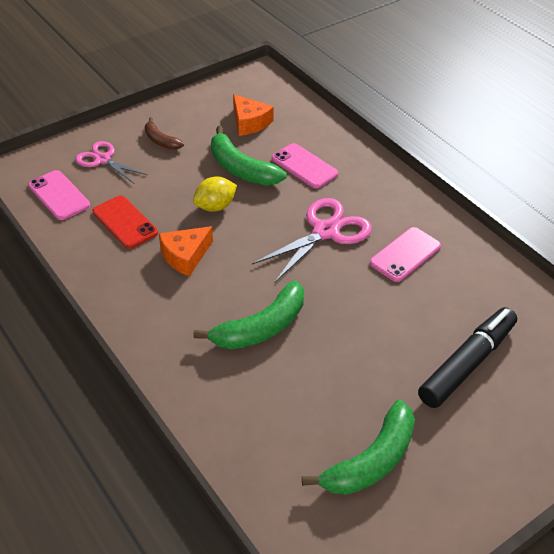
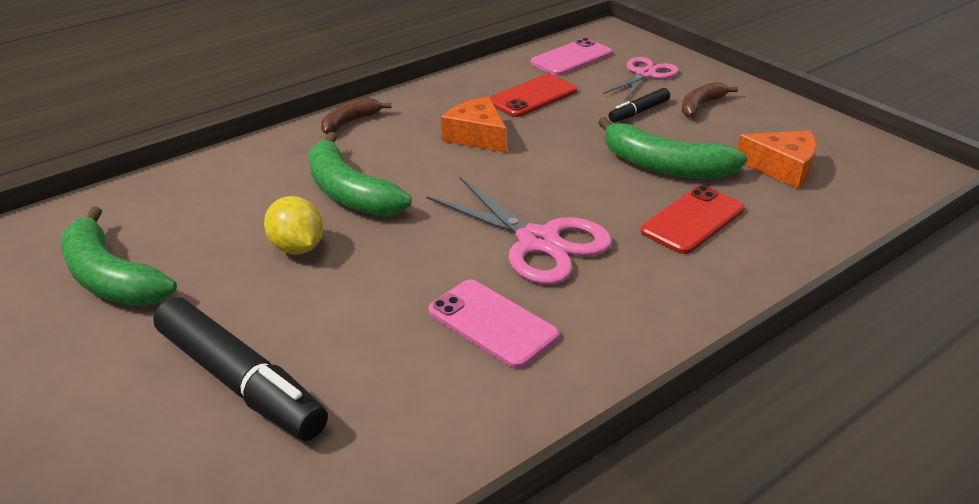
camera: 90 degrees right, 10 degrees down
yellow lemon [193,177,237,212] -> yellow lemon moved to [264,196,323,255]
green banana [211,126,286,186] -> green banana turned 105 degrees counterclockwise [598,117,747,179]
orange cheese [233,94,274,136] -> orange cheese turned 120 degrees counterclockwise [737,130,817,189]
pink phone [272,143,338,189] -> red phone [640,185,745,254]
none -> brown banana [321,98,391,135]
none -> black marker [609,88,670,123]

